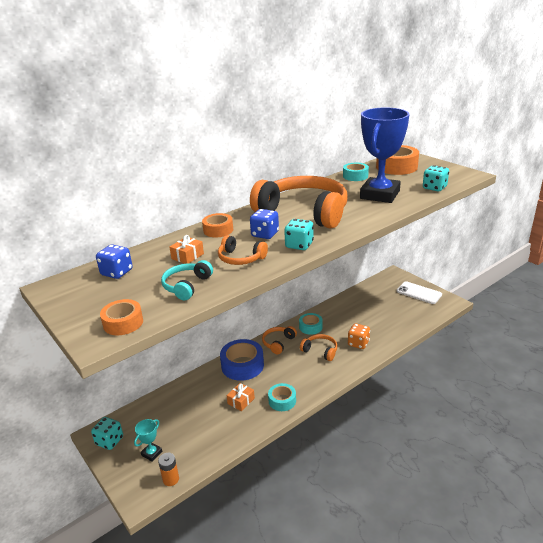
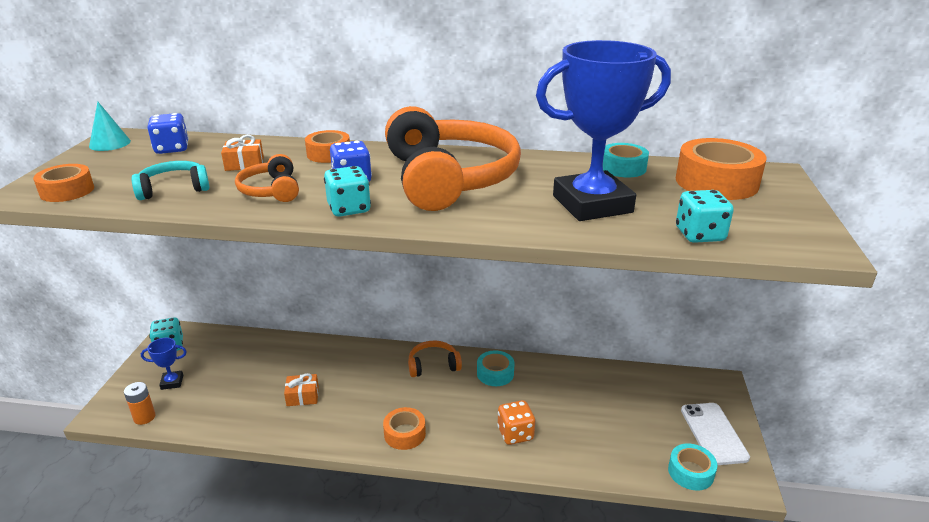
camera: 45 degrees right, 0 degrees up
turquoise trophy [134,419,162,462] -> blue trophy [141,338,187,390]
blue tape [220,339,264,381] -> none
turquoise tape [268,383,296,411] -> turquoise tape moved to [668,443,717,490]
orange headphones [300,334,337,361] -> none
none -> turquoise cone [89,102,131,151]
none -> orange tape [383,407,426,450]

